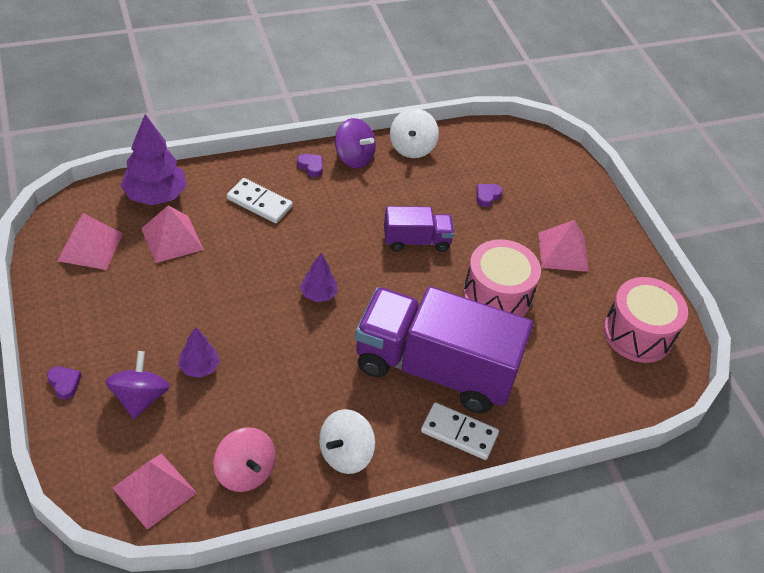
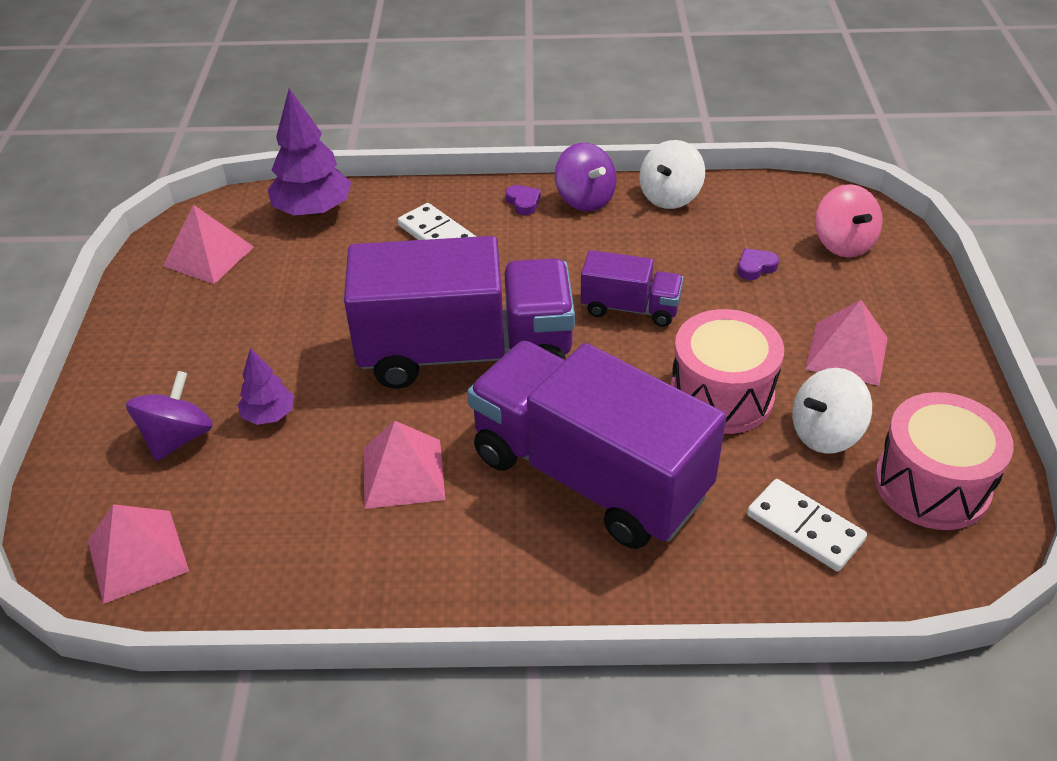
camera: 25 degrees right, 5 degrees down
purple heart [47,366,81,400] -> none
pink pyramid [141,205,204,263] -> pink pyramid moved to [363,421,445,509]
pink spinning top [214,427,276,492] -> pink spinning top moved to [815,184,883,258]
purple tree [300,253,338,302] -> purple truck [344,236,575,389]
white spinning top [319,409,375,474] -> white spinning top moved to [792,368,872,454]
white domino [421,402,499,460] -> white domino moved to [747,479,867,571]

